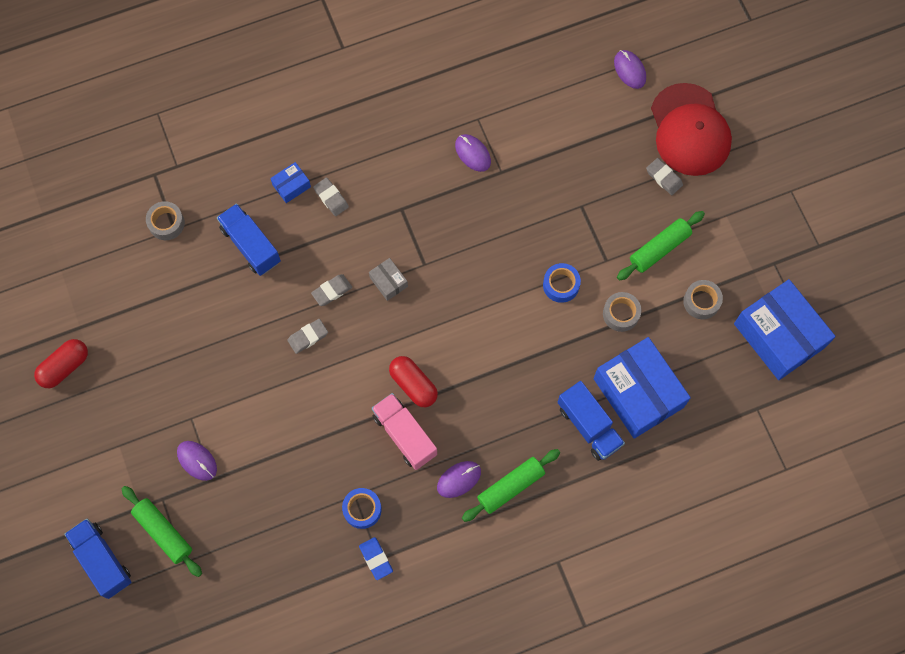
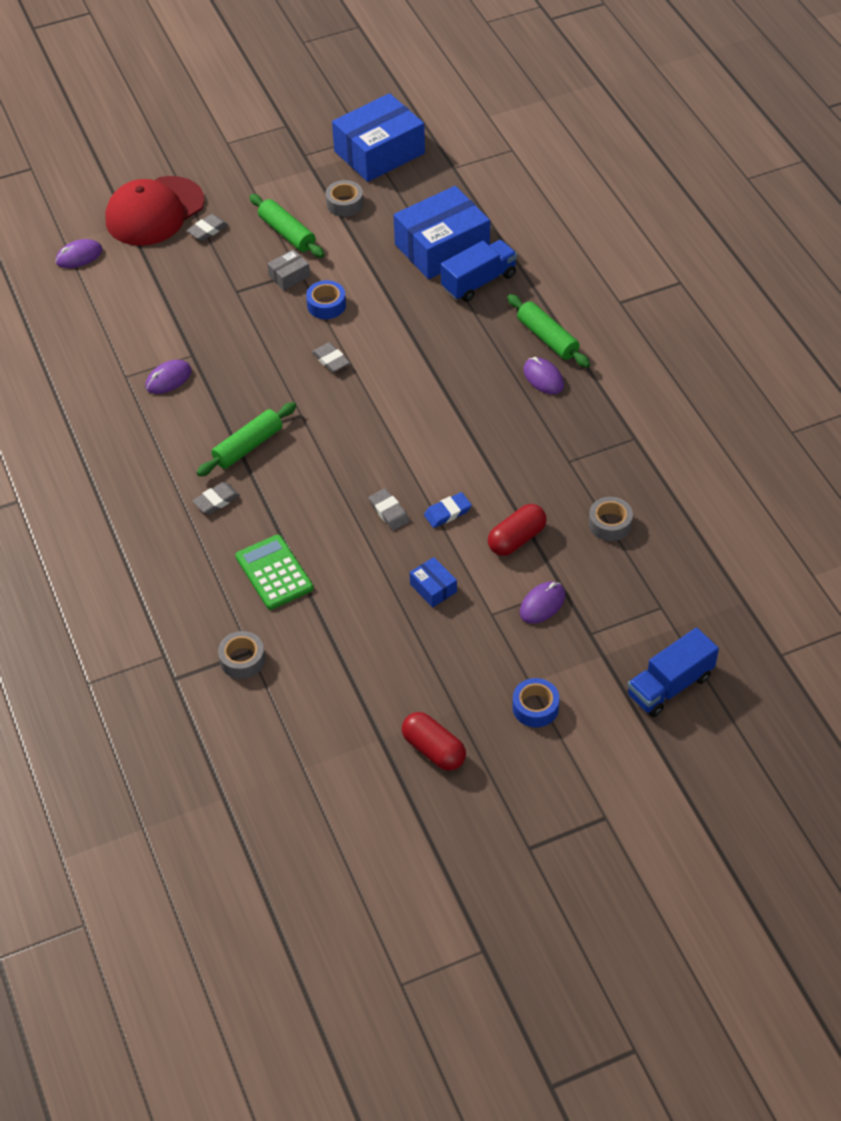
camera: 90 degrees left, 20 degrees down
green rolling pin [122,486,202,577] -> green rolling pin moved to [196,402,296,477]
blue truck [217,203,281,276] -> green calculator [235,535,313,610]
blue box [270,162,311,203] -> blue box moved to [410,557,457,607]
grey eraser [311,274,352,306] -> grey eraser moved to [312,342,350,373]
blue tape [342,488,382,529] -> blue tape moved to [512,678,560,727]
blue eraser [359,537,393,580] -> blue eraser moved to [424,492,472,528]
grey box [369,258,408,301] -> grey box moved to [267,249,310,290]
pink truck [372,393,437,470] -> none
red capsule [389,356,438,407] -> red capsule moved to [488,504,547,556]
grey tape [603,292,641,332] -> grey tape moved to [589,497,633,541]
red cap [651,83,732,176] -> red cap turned 150 degrees clockwise [105,176,205,246]

